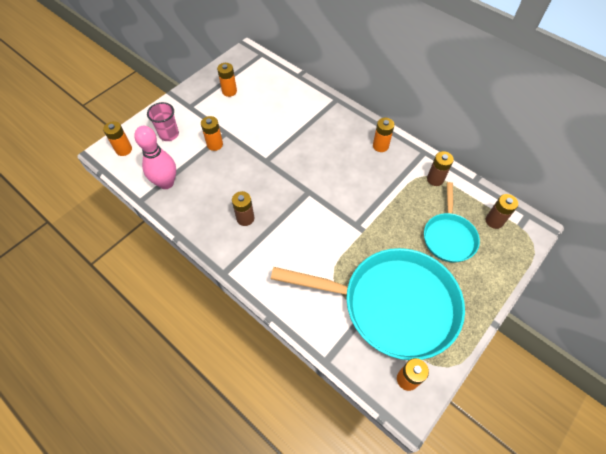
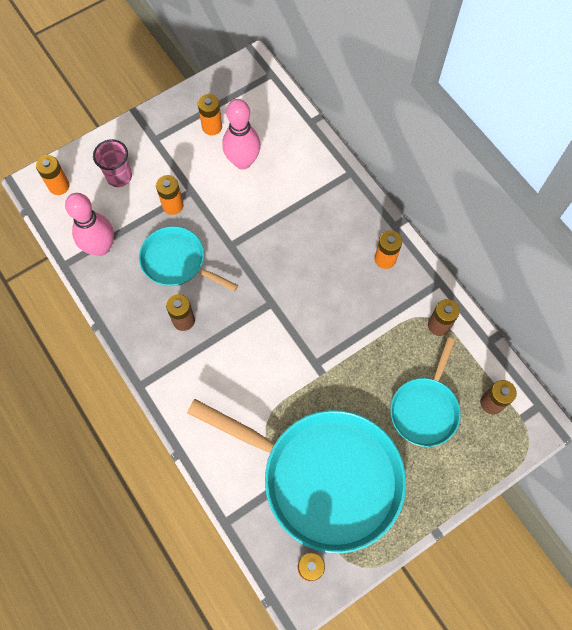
camera: 15 degrees right, 10 degrees up
none -> turquoise pan [139,226,238,292]
none -> pink bowling pin [222,99,261,169]

